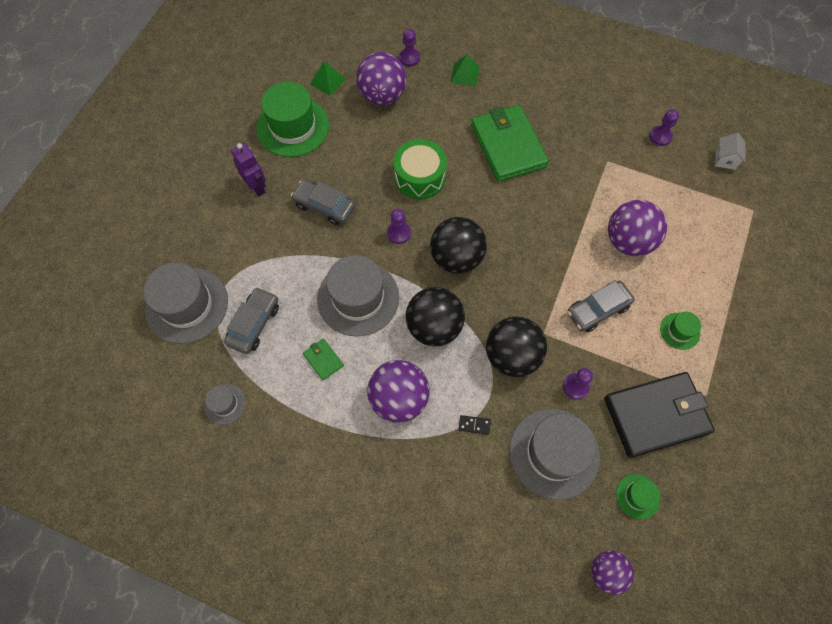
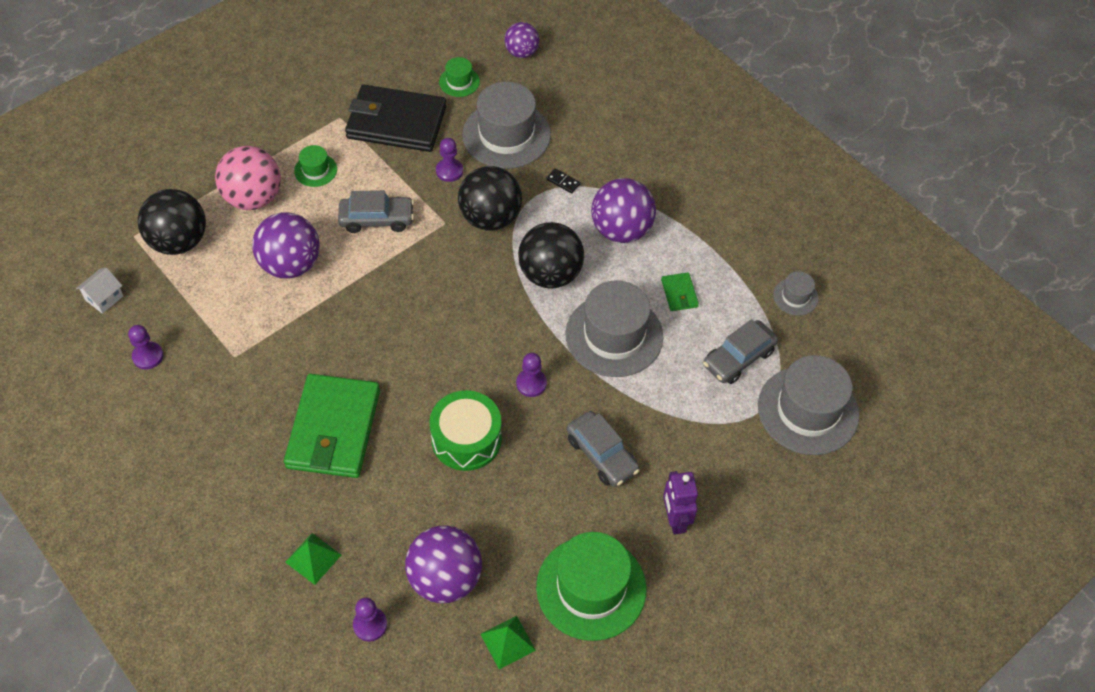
camera: 155 degrees left, 10 degrees down
black ball [430,217,487,274] -> black ball moved to [138,189,206,255]
none -> pink ball [215,146,281,210]

